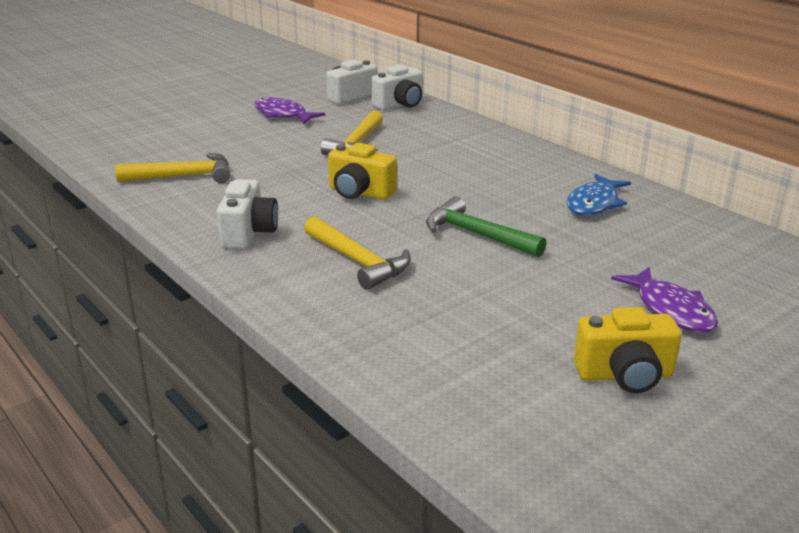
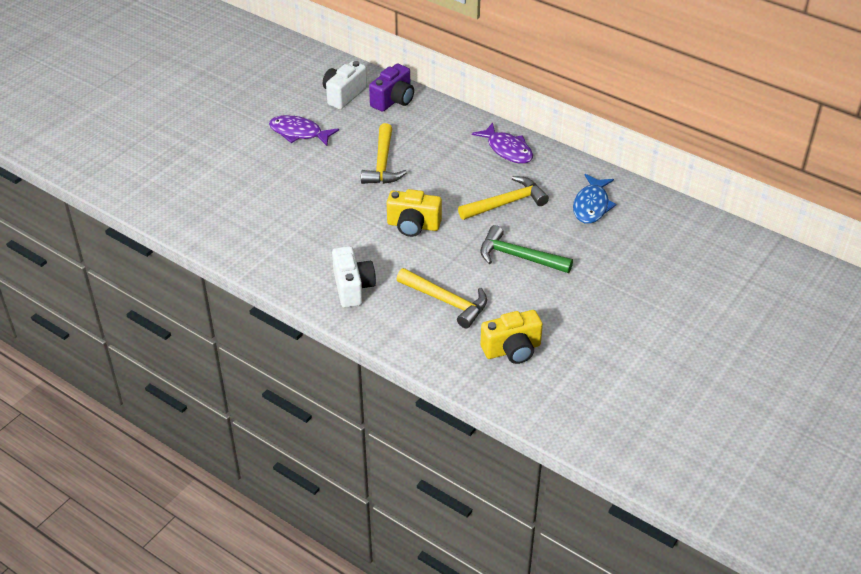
camera: 15 degrees left, 15 degrees up
yellow hammer [115,153,230,183] -> yellow hammer moved to [458,176,549,220]
white camera [371,65,423,110] -> purple camera [369,64,414,112]
yellow camera [574,307,681,393] -> yellow camera moved to [480,310,543,364]
purple fish [611,267,718,333] -> purple fish moved to [471,122,533,164]

